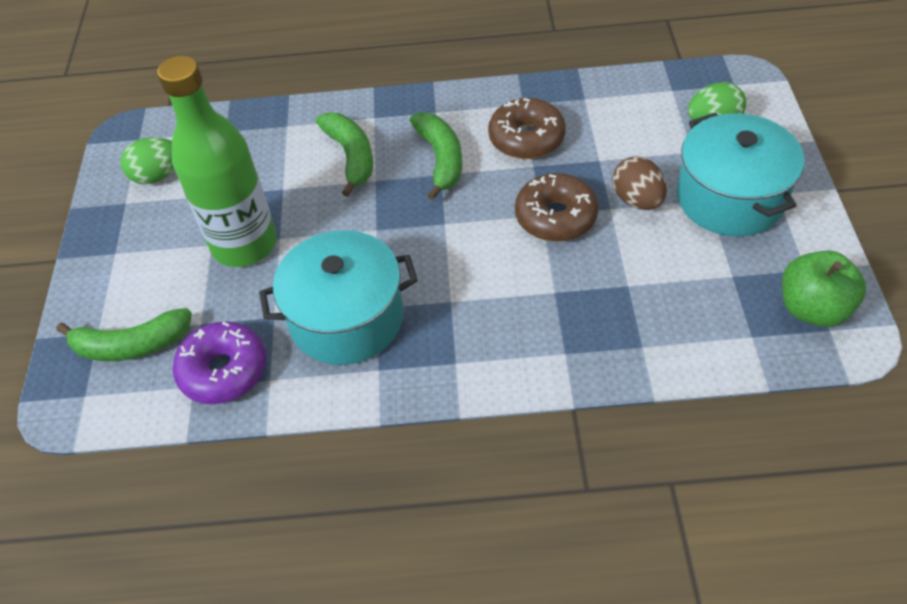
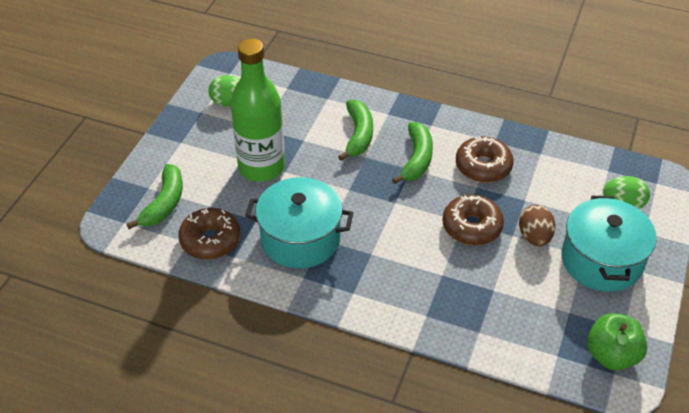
camera: 20 degrees right, 5 degrees down
green banana [57,308,192,361] -> green banana turned 90 degrees counterclockwise [126,164,183,229]
purple donut [173,321,266,404] -> brown donut [178,208,241,260]

